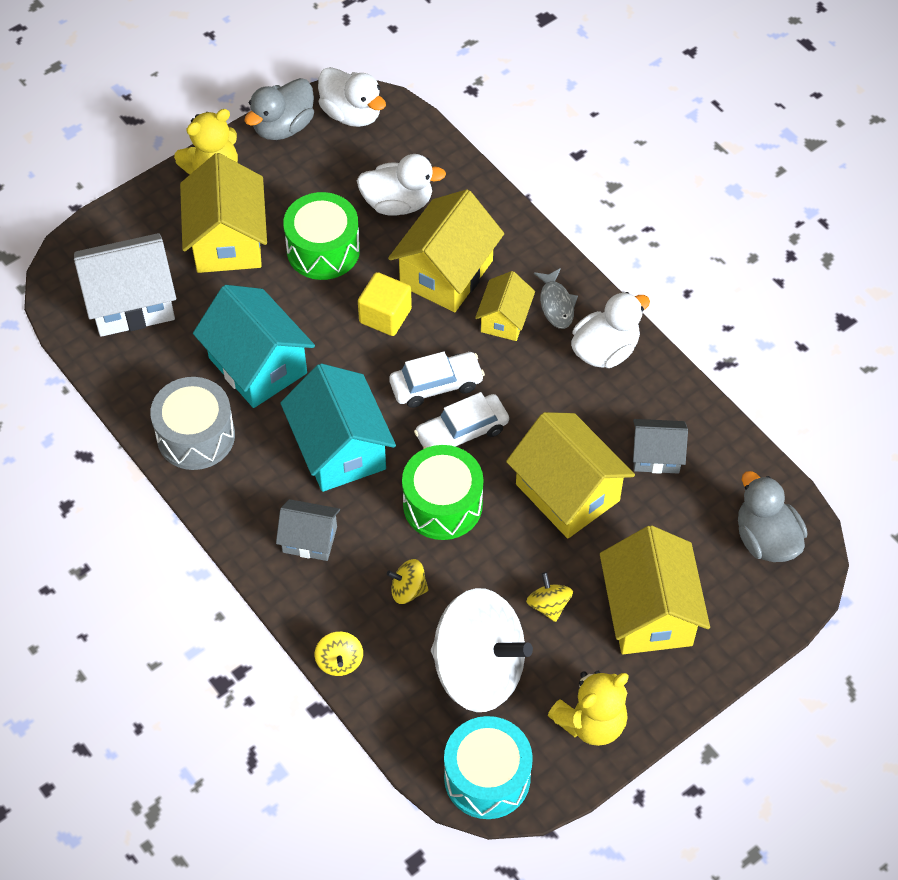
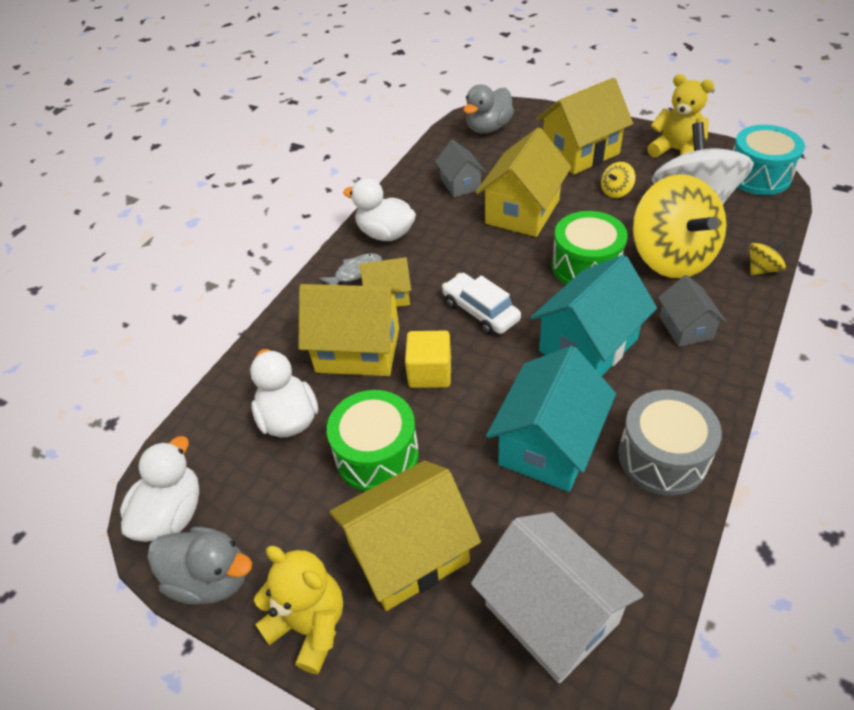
camera: 110 degrees left, 10 degrees down
yellow spinning top [387,559,429,604] -> yellow spinning top [633,174,726,278], size x2.49
white car [414,392,509,449] -> none

